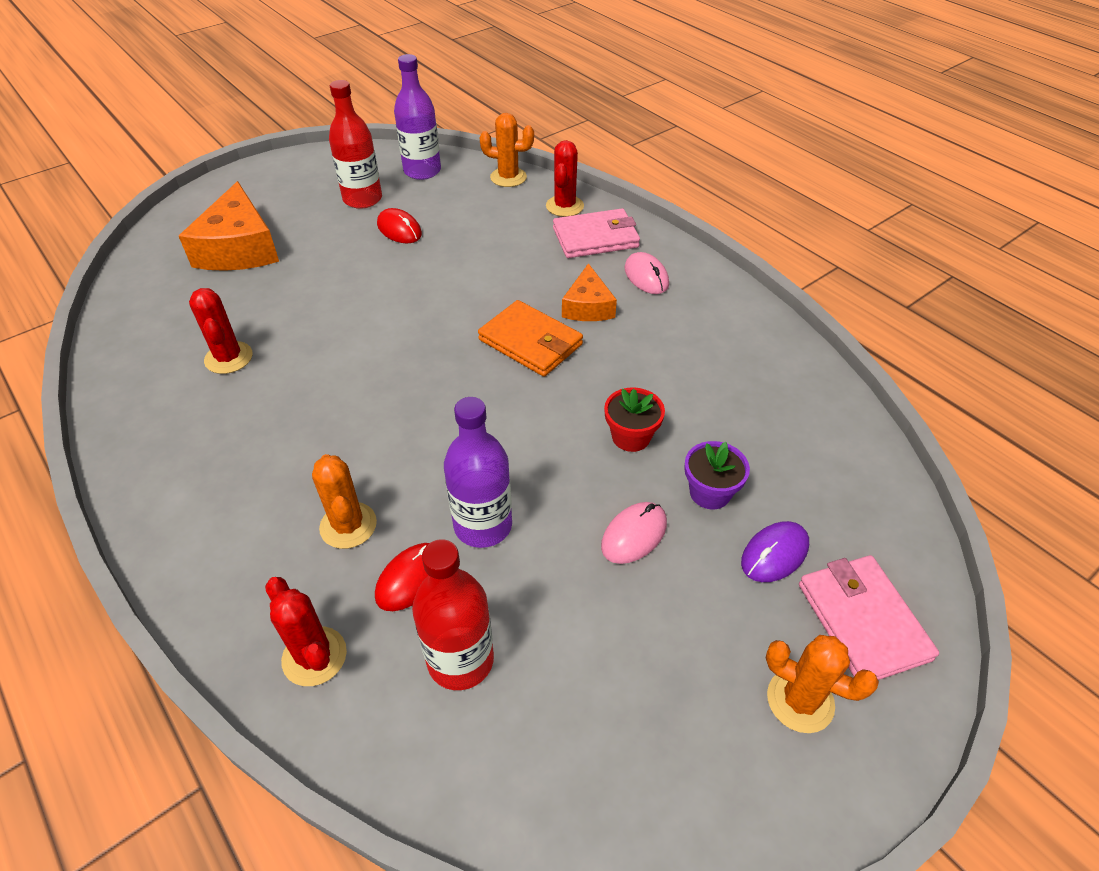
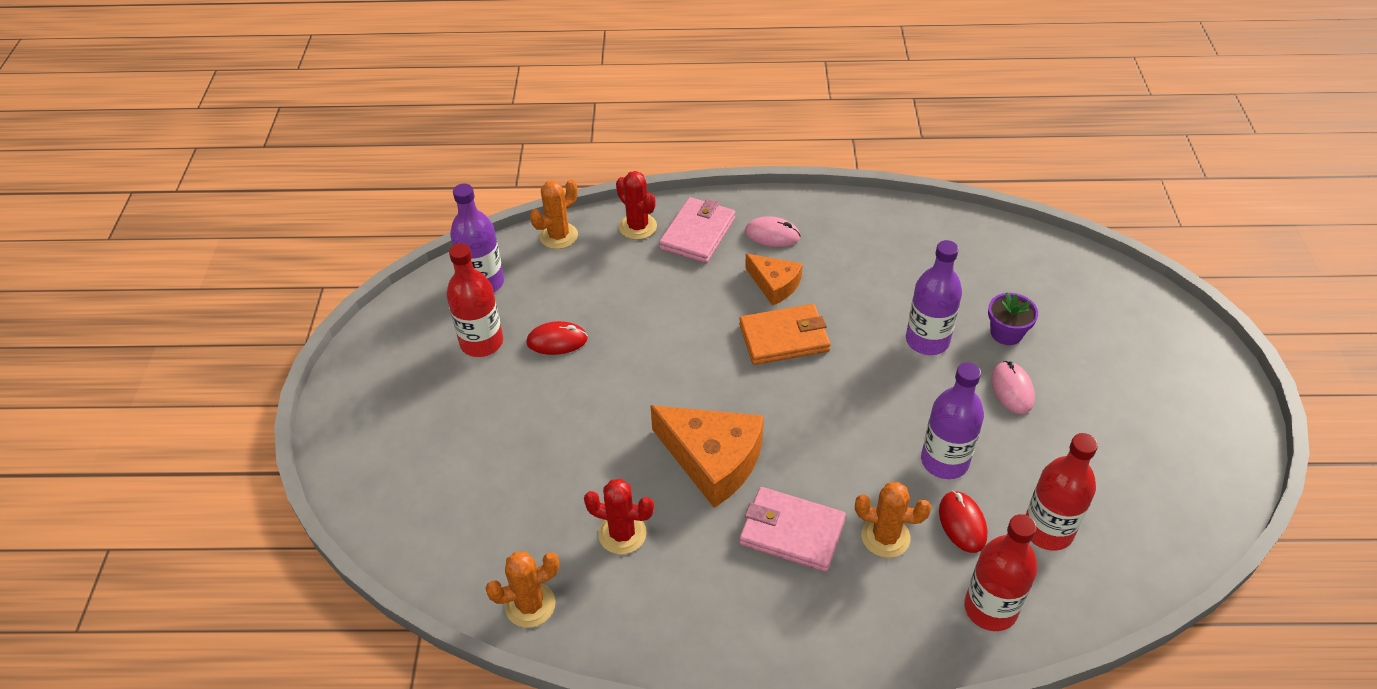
camera: 50 degrees left, 0 degrees up
orange cheese [179,181,279,271] -> orange cheese moved to [650,405,764,508]
red cactus [265,577,347,686] -> red bottle [964,514,1037,631]
red flower pot [604,387,665,452] -> purple bottle [906,240,962,355]
purple mouse [741,521,809,582] -> none
orange cactus [766,635,879,733] -> orange cactus moved to [485,552,559,628]
pink wallet [799,555,939,680] -> pink wallet moved to [739,487,846,572]

